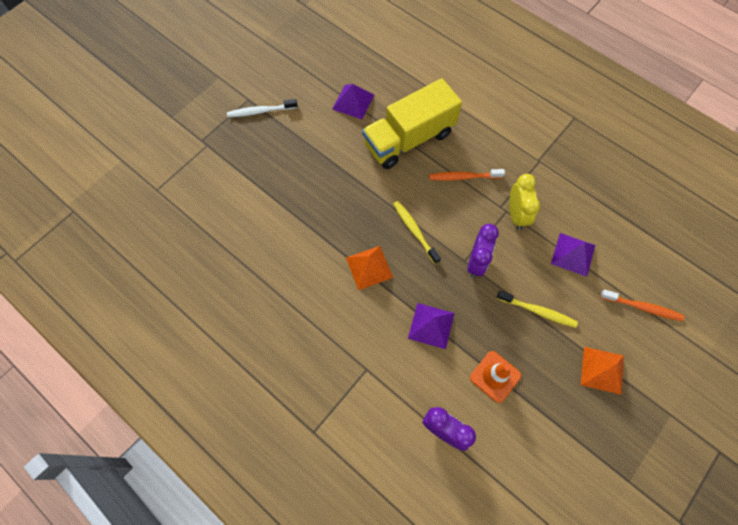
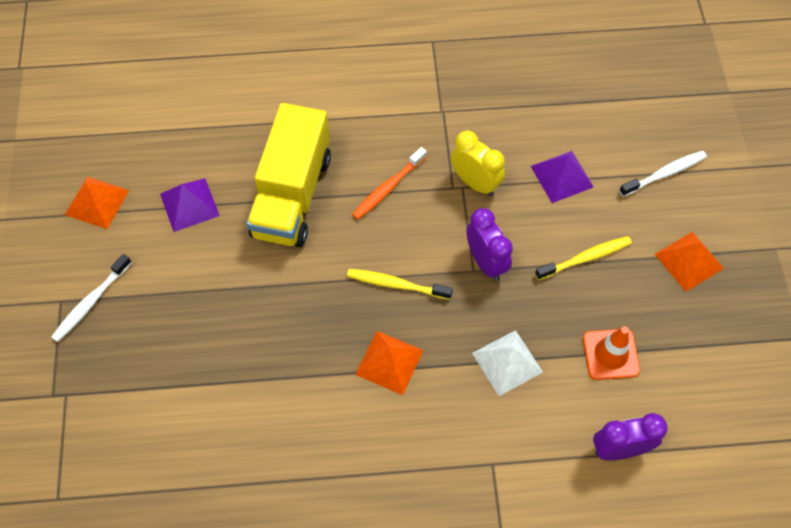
camera: 45 degrees left, 5 degrees down
purple pyramid [408,303,454,349] -> white pyramid [472,330,543,396]
orange toothbrush [600,290,684,321] -> white toothbrush [619,151,707,197]
none -> orange pyramid [65,177,129,229]

